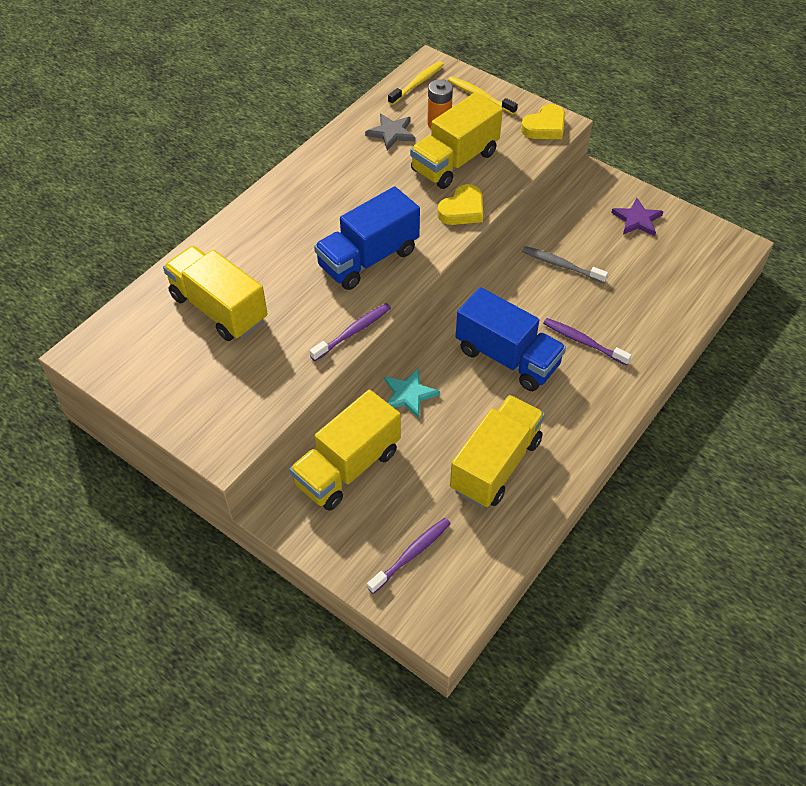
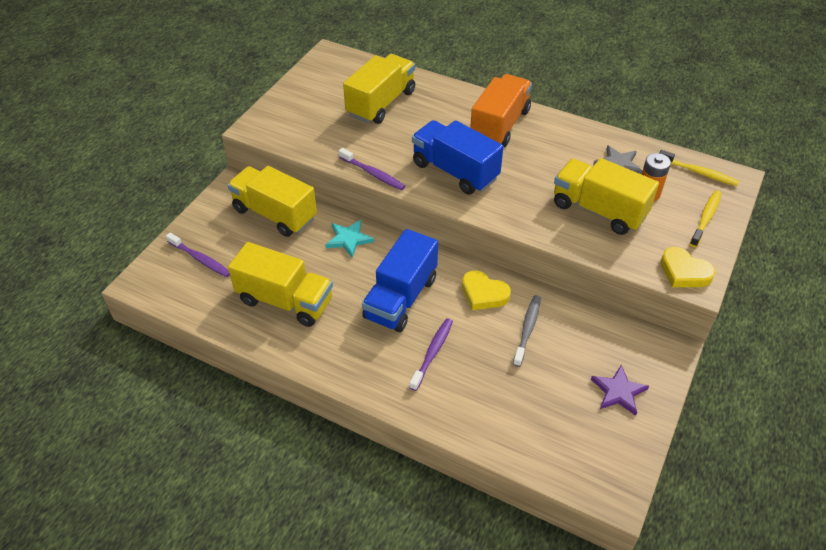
camera: 80 degrees right, 5 degrees down
yellow heart [437,184,483,225] -> yellow heart moved to [462,270,511,310]
none -> orange truck [470,74,532,147]

